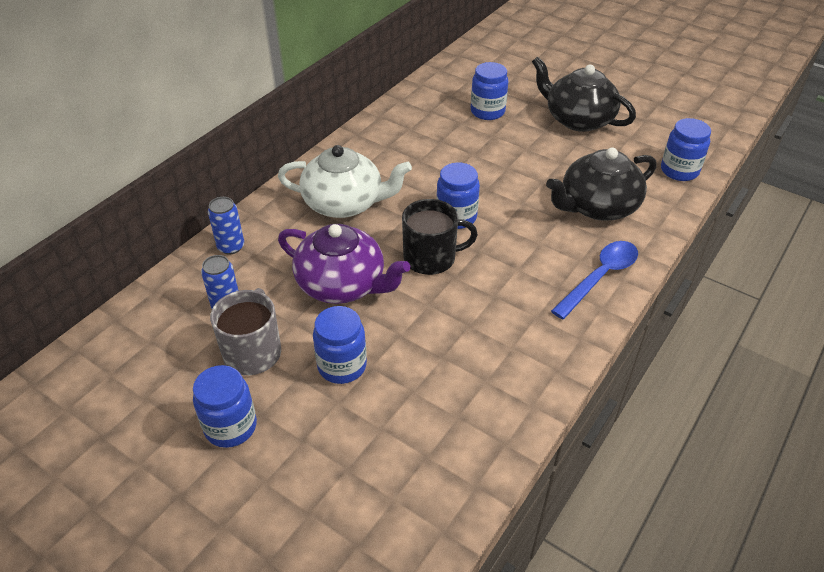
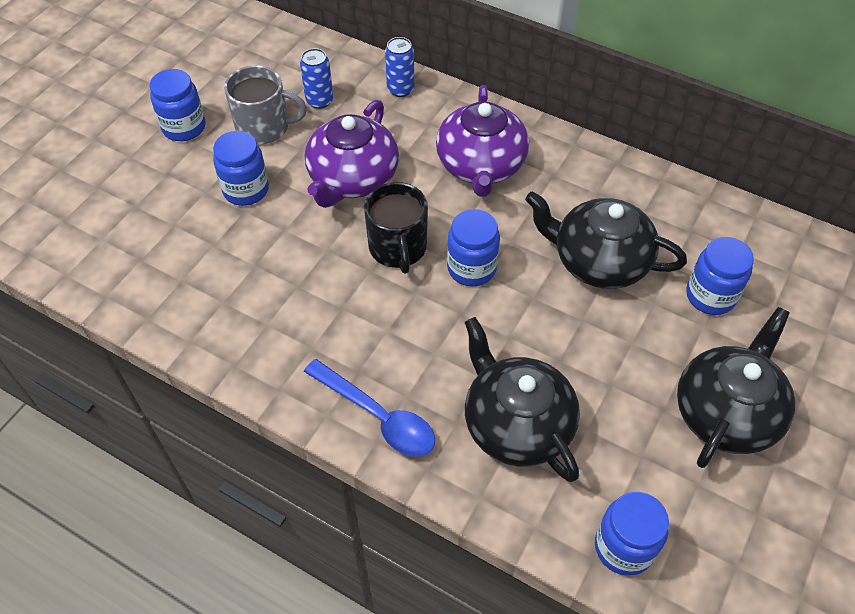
camera: 85 degrees right, 10 degrees up
white teapot [278,145,412,218] -> purple teapot [436,85,529,197]
none -> black teapot [525,191,687,289]

